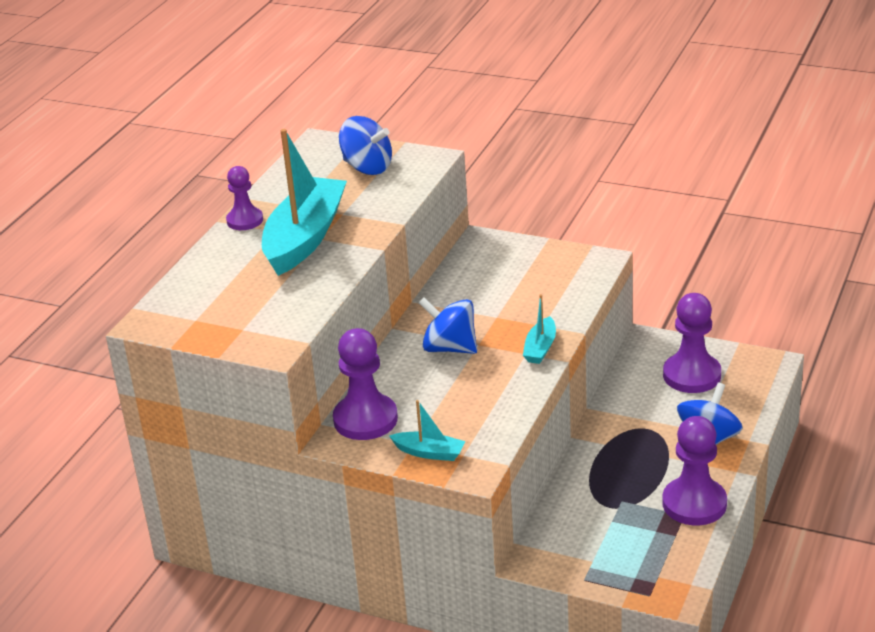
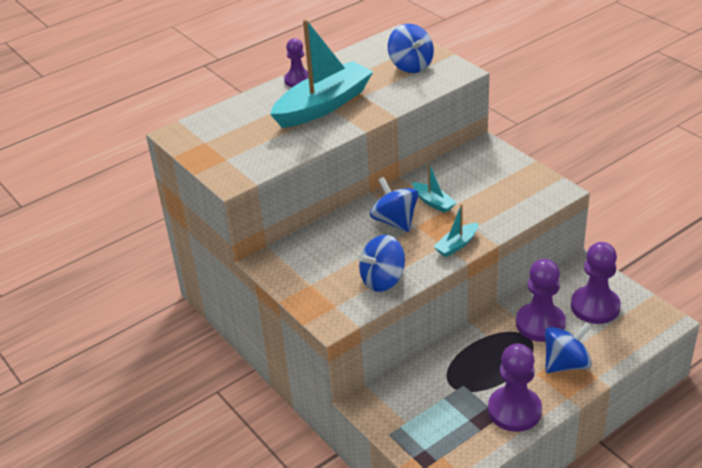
camera: 30 degrees right, 5 degrees up
purple pawn [333,328,398,440] -> purple pawn moved to [516,259,566,342]
turquoise boat [389,400,465,461] -> turquoise boat moved to [412,163,457,213]
none -> blue spinning top [358,235,405,292]

